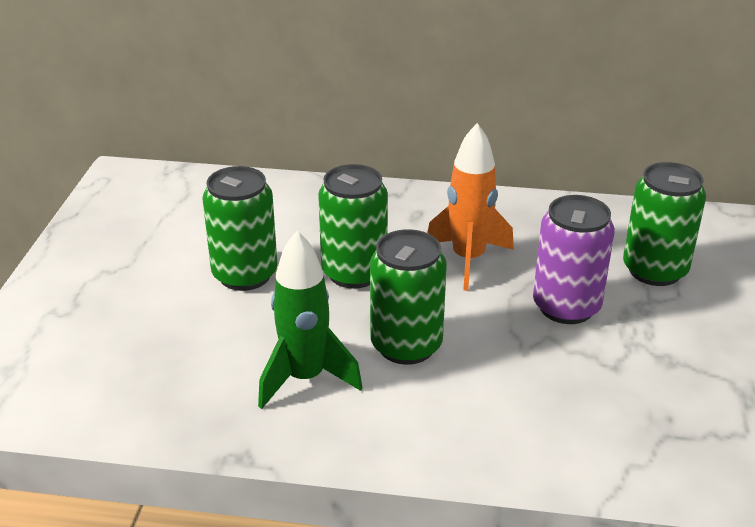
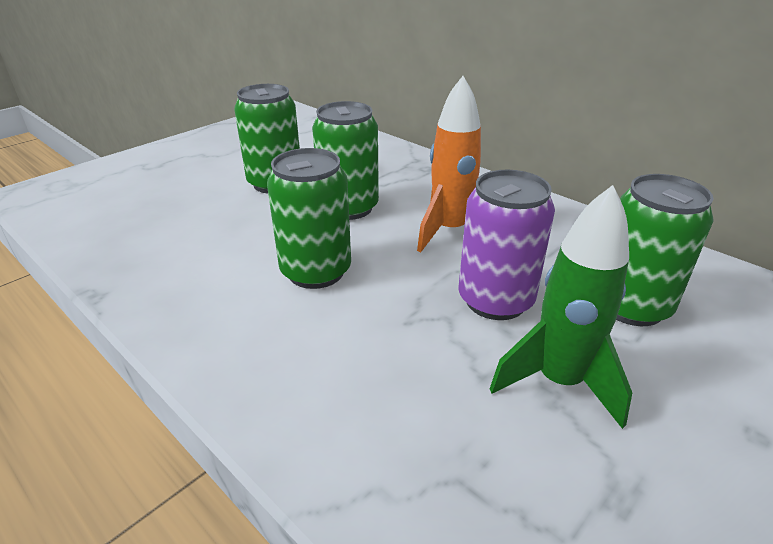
camera: 35 degrees right, 0 degrees up
green rocket [258,231,363,409] -> green rocket moved to [490,185,632,429]

